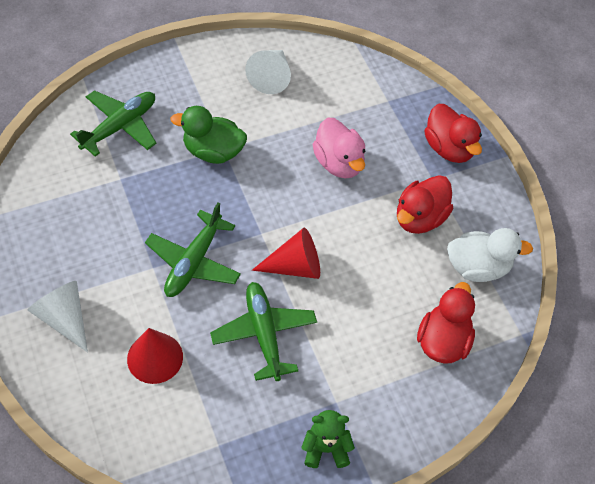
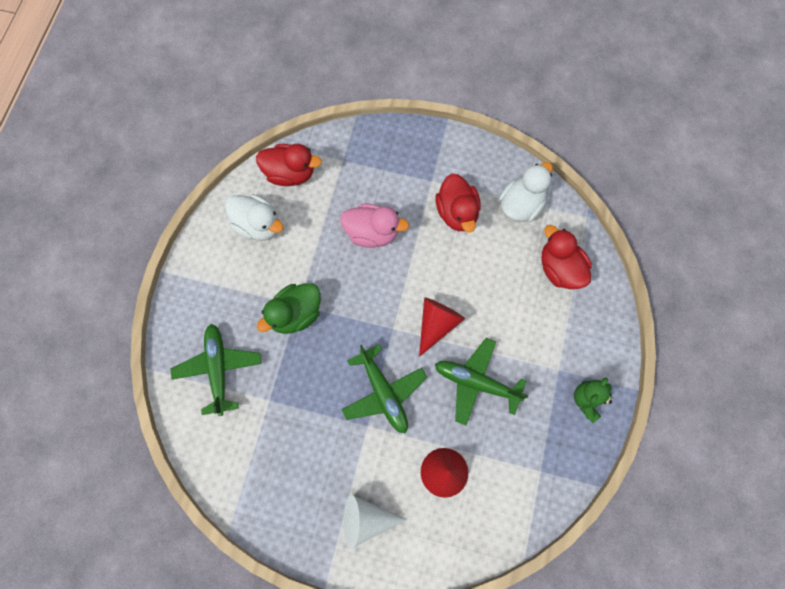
camera: 50 degrees left, 15 degrees up
white cone [245,50,291,94] -> white duck [225,194,283,241]
red duck [424,104,482,163] -> red duck moved to [256,144,322,186]

